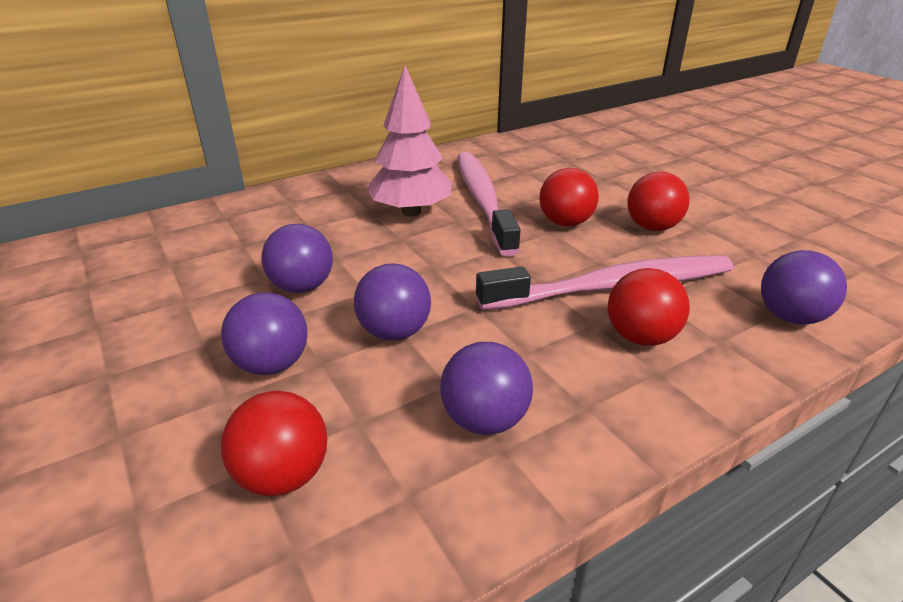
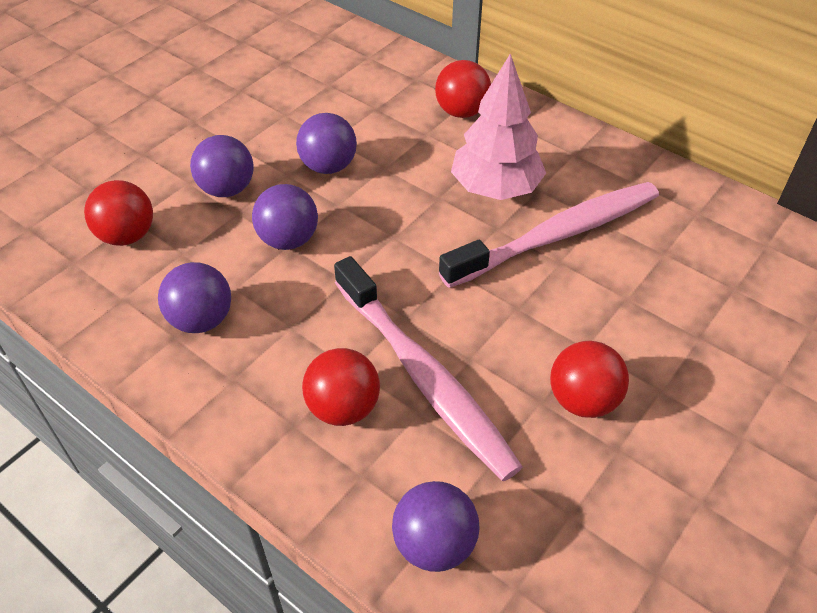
camera: 70 degrees right, 15 degrees up
red ball [540,168,599,227] -> red ball moved to [435,60,491,118]

